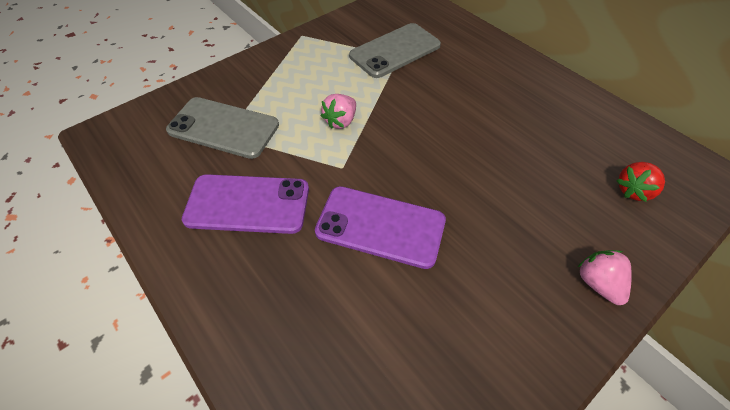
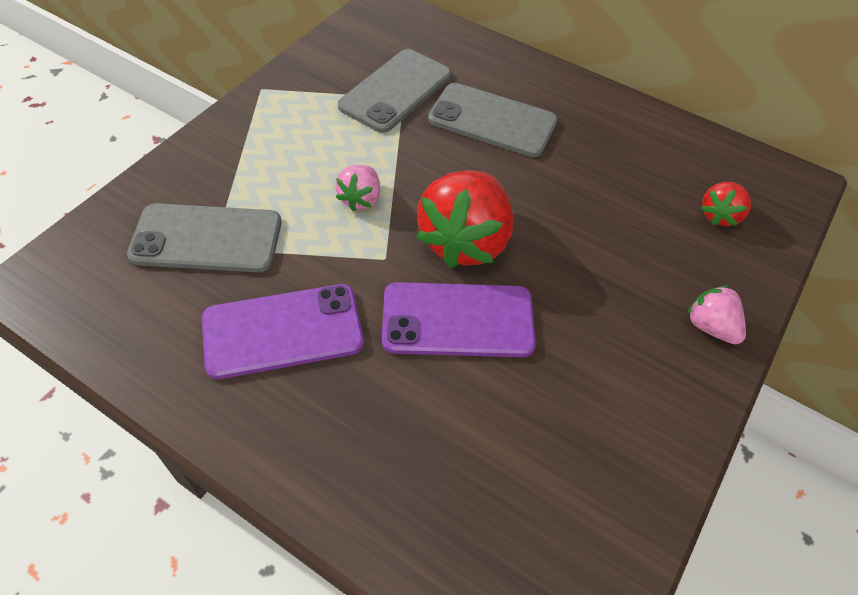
camera: 20 degrees left, 0 degrees up
none -> red strawberry [416,170,514,268]
none -> grey phone [428,83,558,157]

